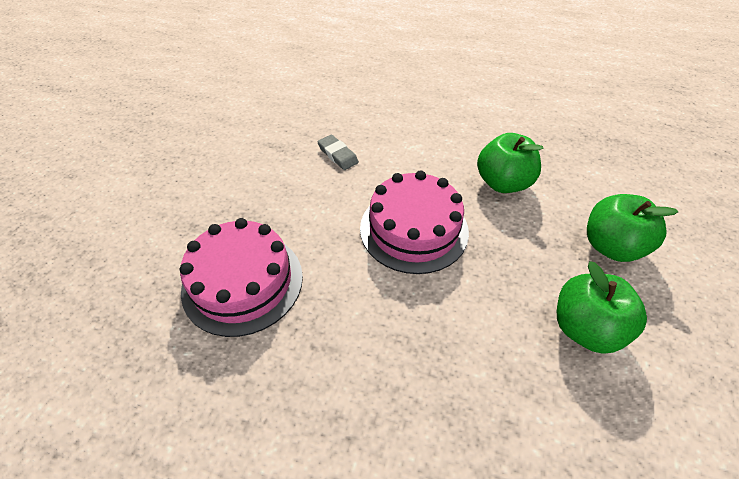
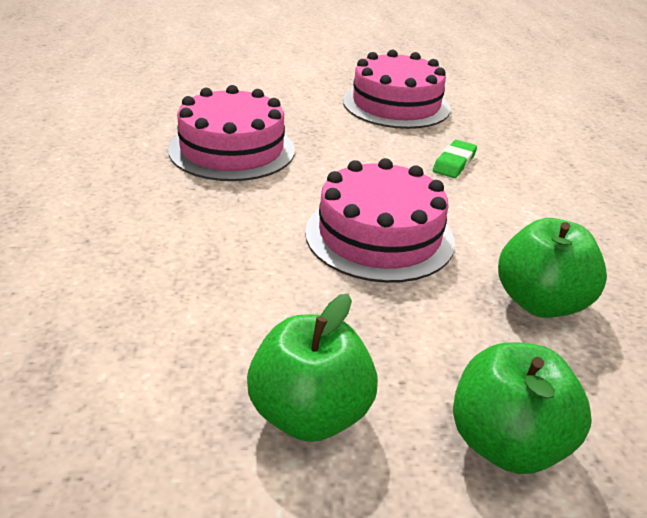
camera: 65 degrees right, 15 degrees down
grey eraser [317,134,359,170] -> green eraser [433,140,477,178]
none -> pink cake [343,50,451,129]

